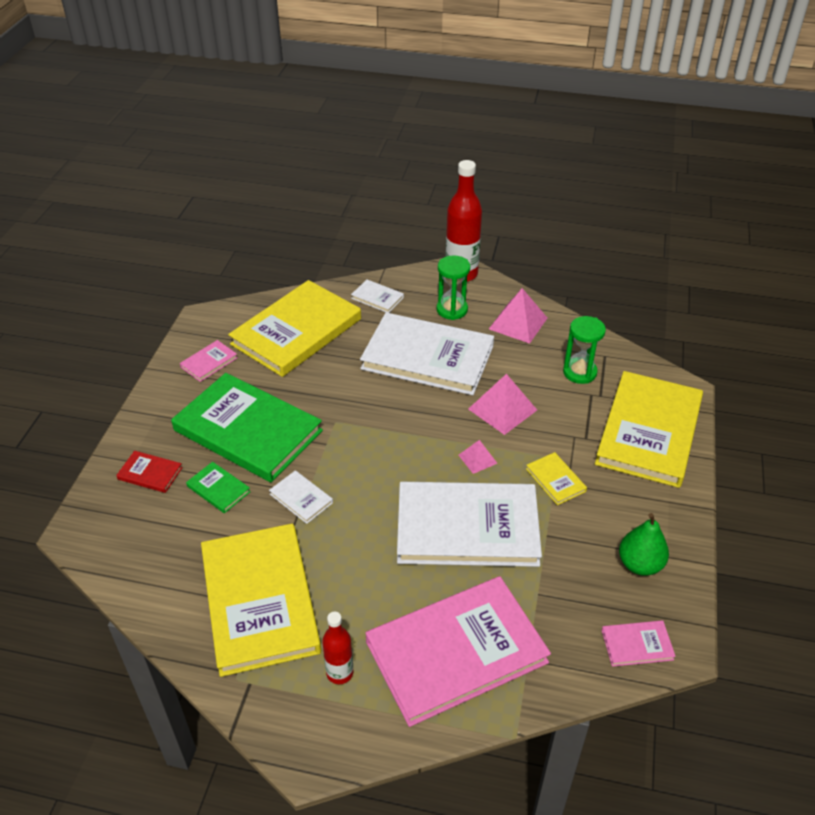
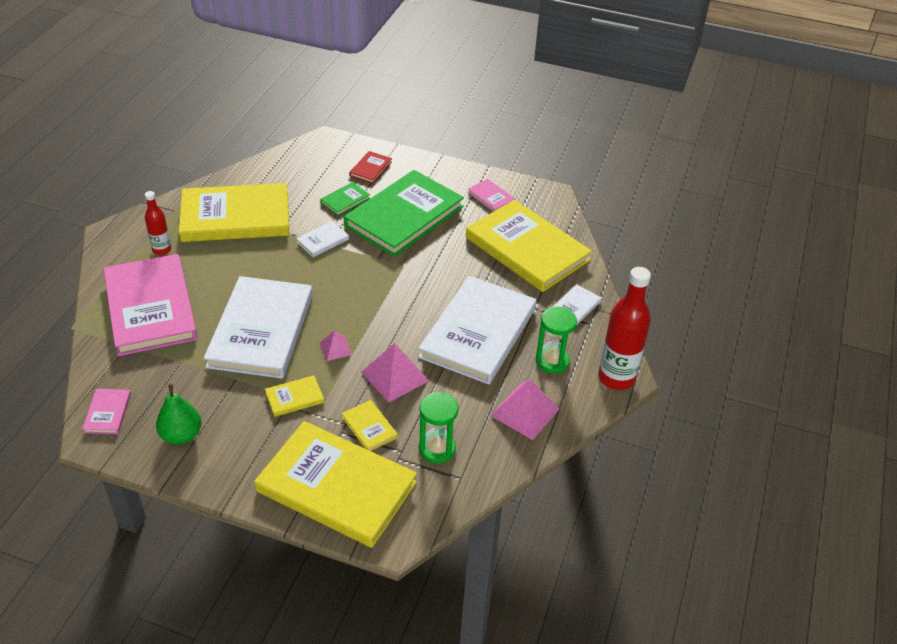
camera: 95 degrees right, 0 degrees up
none -> yellow book [342,400,398,451]

